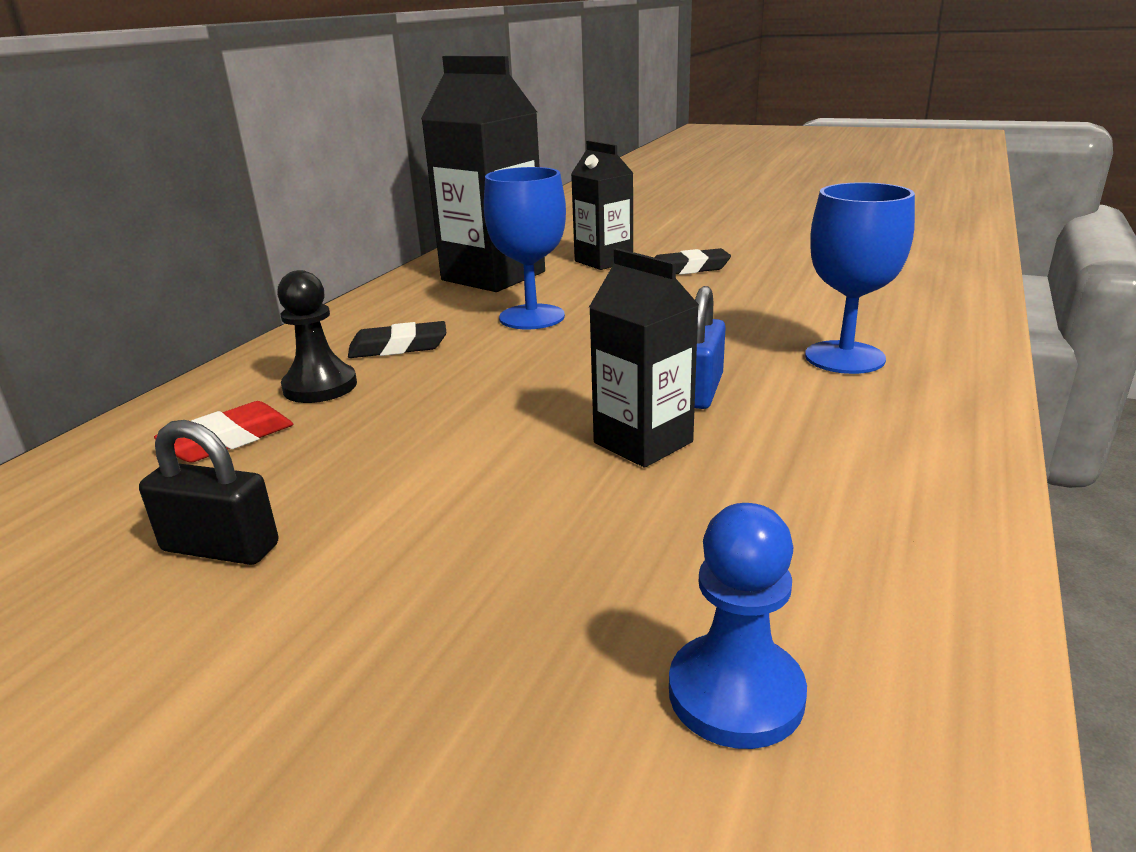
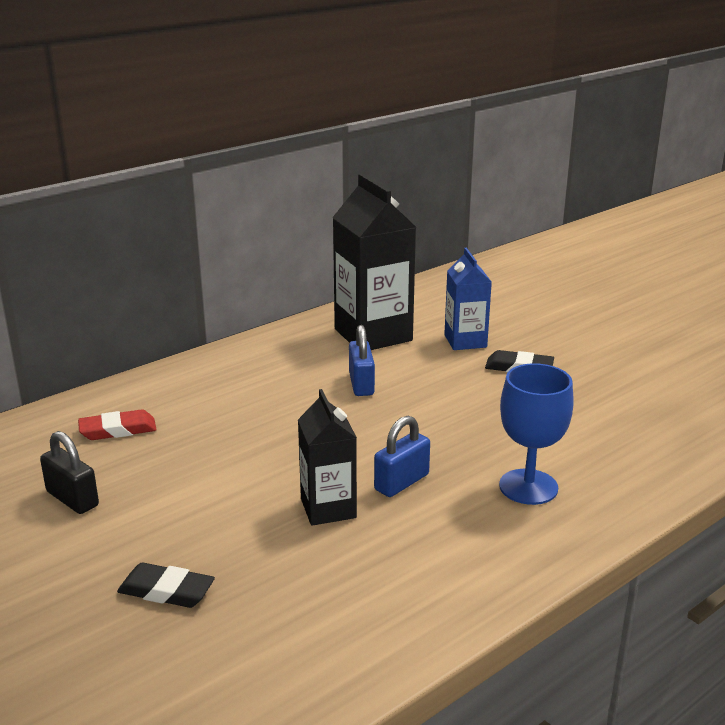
camera: 25 degrees right, 0 degrees up
black pawn [277,270,357,403] -> none
black eraser [348,321,446,358] -> black eraser moved to [117,563,215,608]
blue goblet [484,167,566,329] -> blue padlock [349,325,375,396]
black carton [571,141,633,270] -> blue carton [444,248,492,350]
blue pawn [669,503,807,749] -> none

